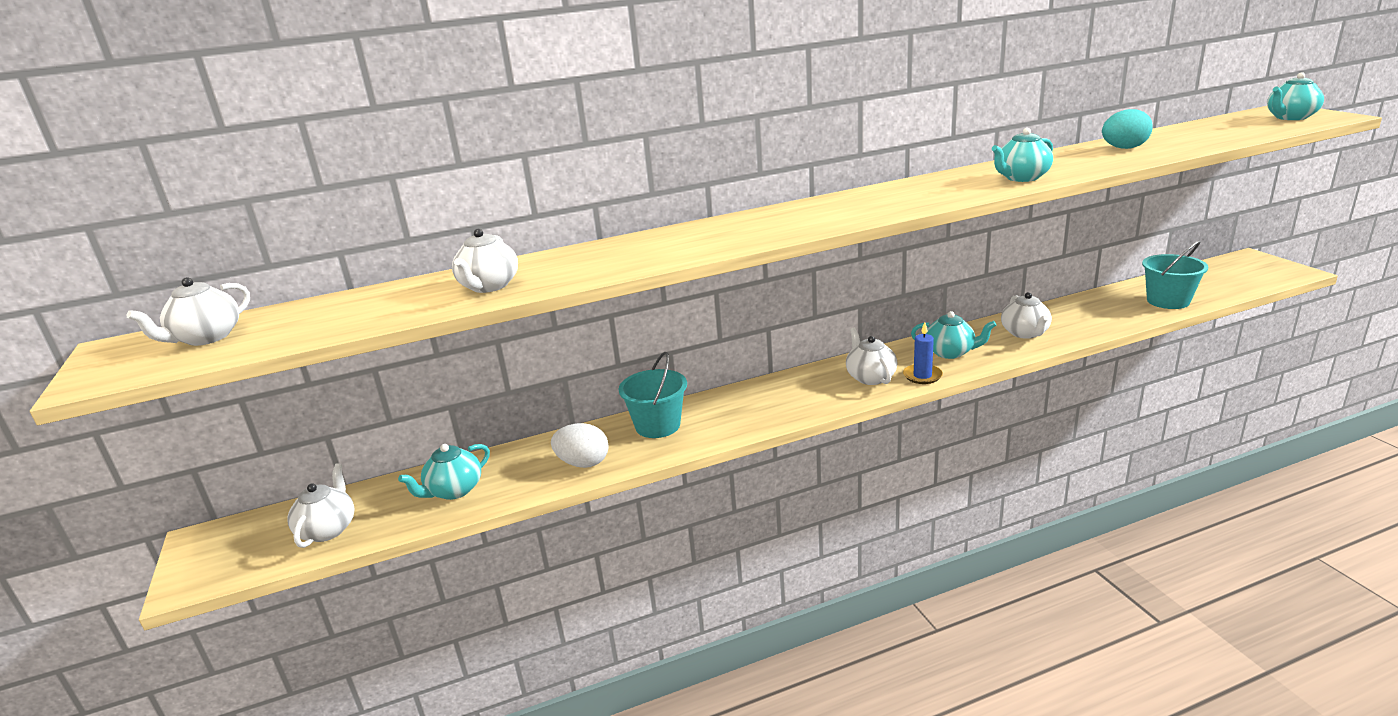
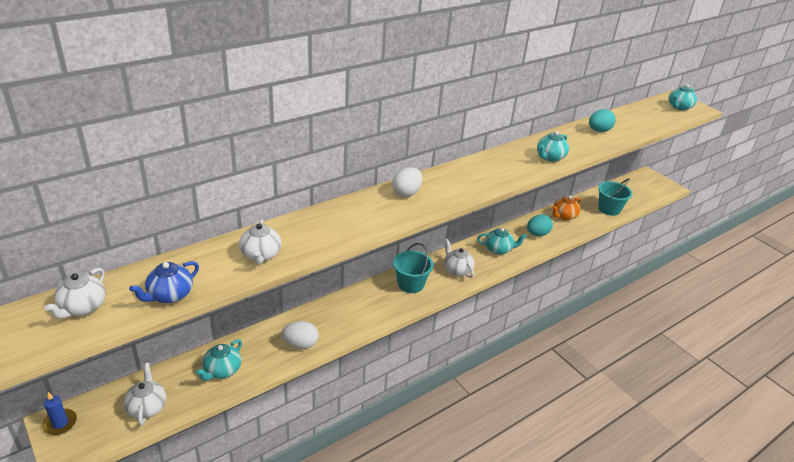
camera: 20 degrees left, 10 degrees up
turquoise bucket [619,352,687,438] -> turquoise bucket moved to [393,243,433,293]
blue candle [903,322,943,384] -> blue candle moved to [42,392,77,435]
white teapot [1001,292,1052,339] -> turquoise egg [527,214,553,236]
none -> blue teapot [129,261,199,303]
none -> white egg [392,168,422,197]
none -> orange teapot [552,195,581,221]

